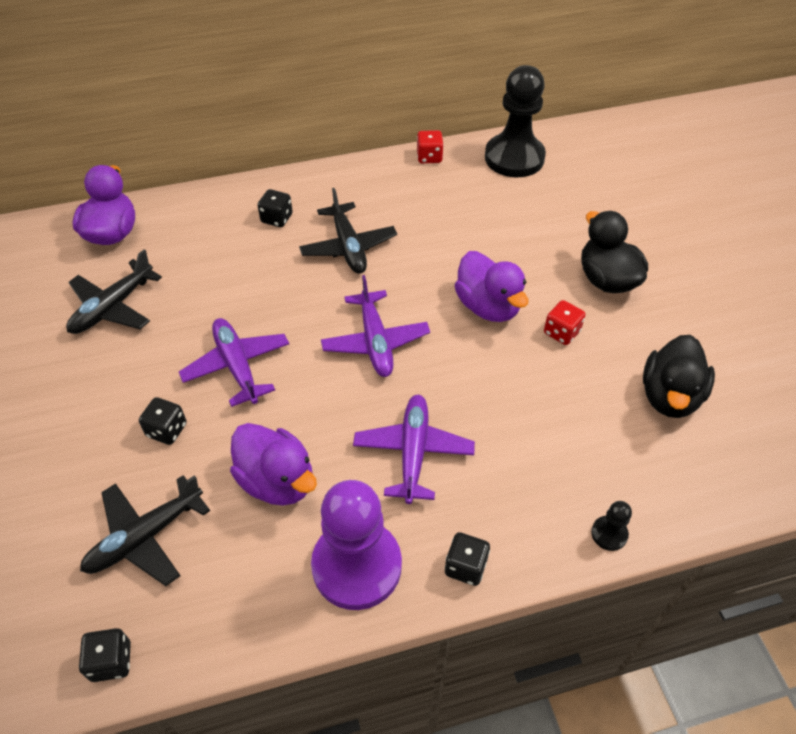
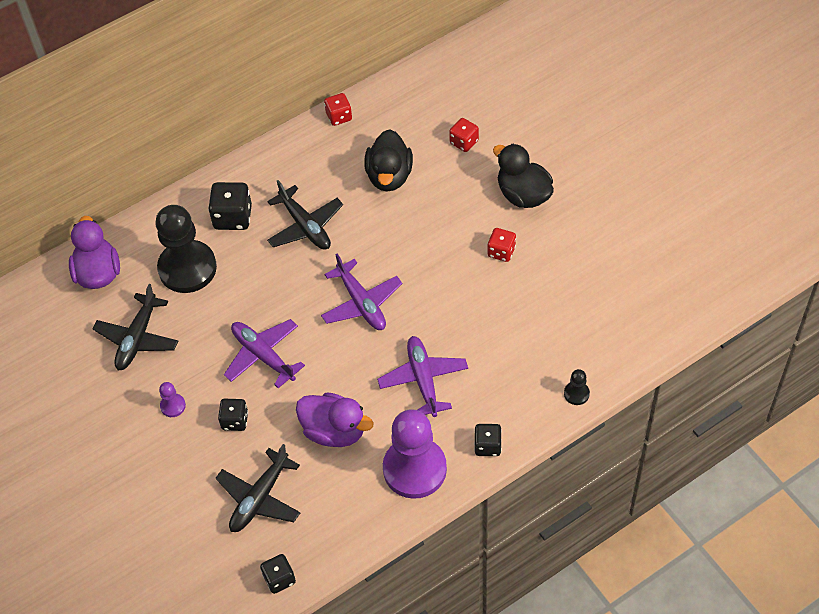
camera: 15 degrees left, 5 degrees up
black dice [257,189,293,227] -> black dice [208,182,252,230], size x1.58
purple duck [455,251,528,322] -> none
black pawn [485,65,546,177] -> black pawn moved to [156,205,217,293]
black duck [643,335,715,418] -> black duck moved to [364,129,413,191]
none -> purple pawn [159,382,186,417]
none -> red dice [449,118,479,152]

